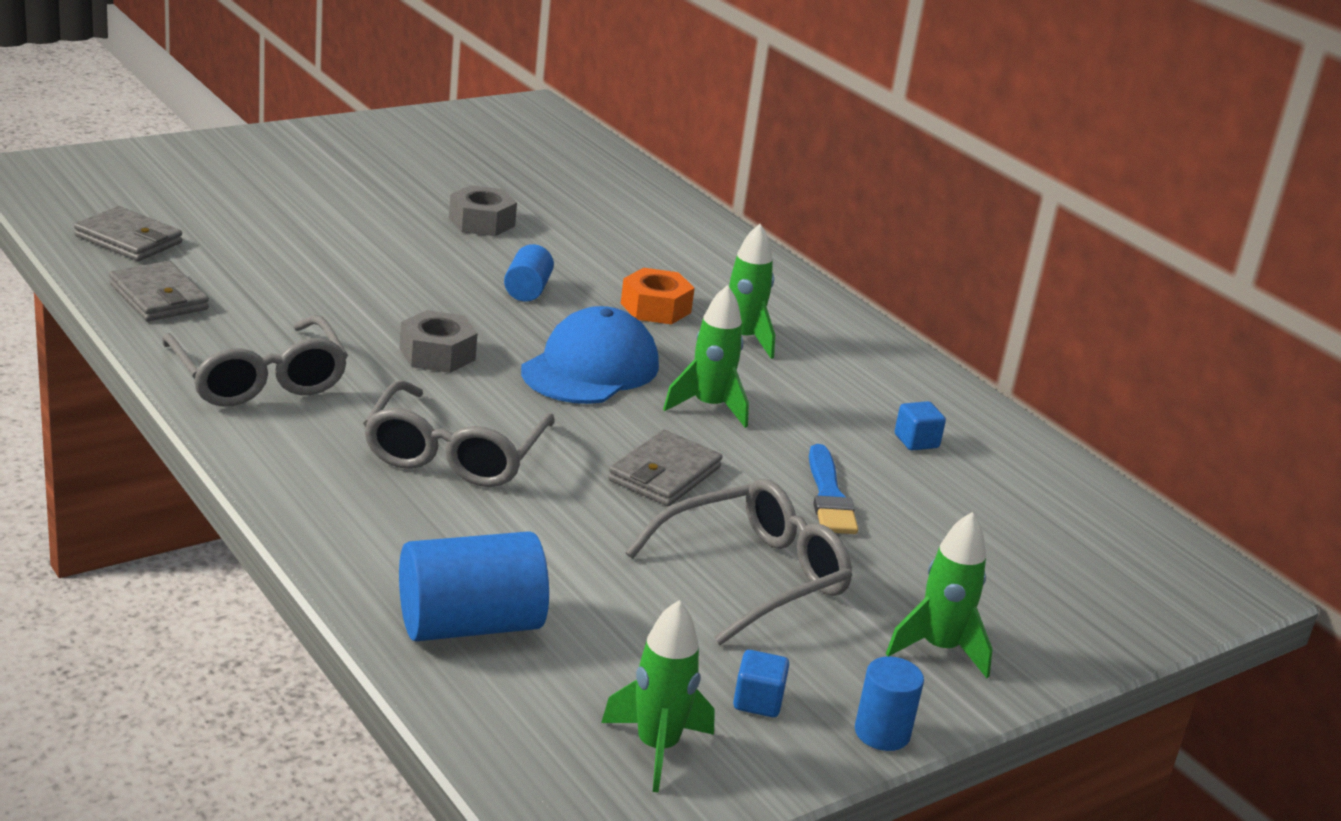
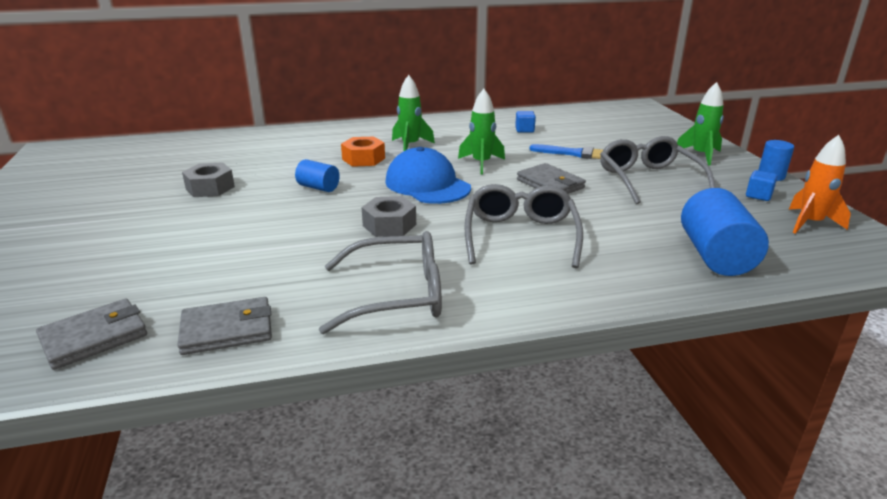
camera: 65 degrees left, 0 degrees up
grey glasses [363,380,555,487] -> grey glasses turned 120 degrees counterclockwise [464,184,583,268]
green rocket [601,600,715,793] -> orange rocket [789,135,851,234]

